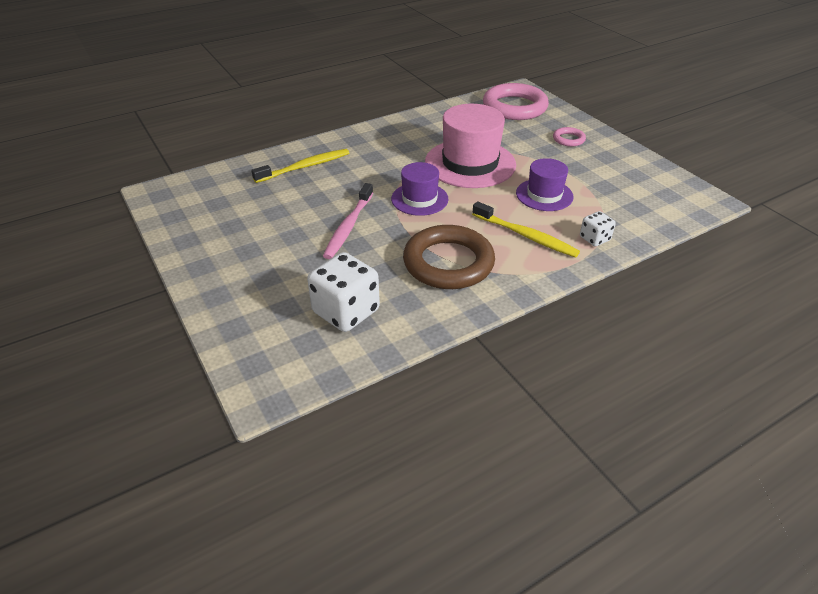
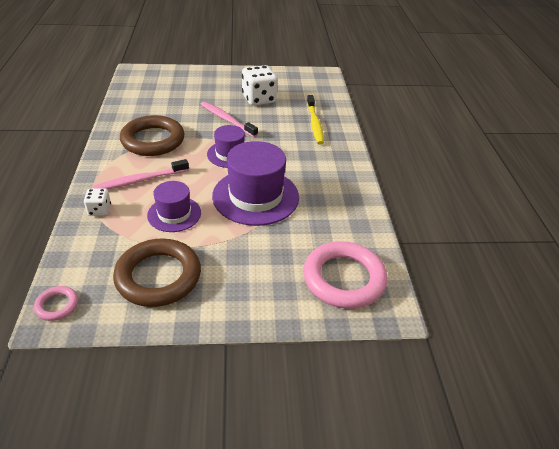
camera: 115 degrees right, 0 degrees up
white dice [307,252,380,332] -> white dice moved to [242,65,277,106]
pink hat [425,104,516,188] -> purple hat [212,141,299,226]
yellow toothbrush [472,201,580,258] -> pink toothbrush [93,159,189,190]
pink ring [553,127,586,147] -> pink ring moved to [34,286,78,321]
none -> brown ring [113,238,201,307]

